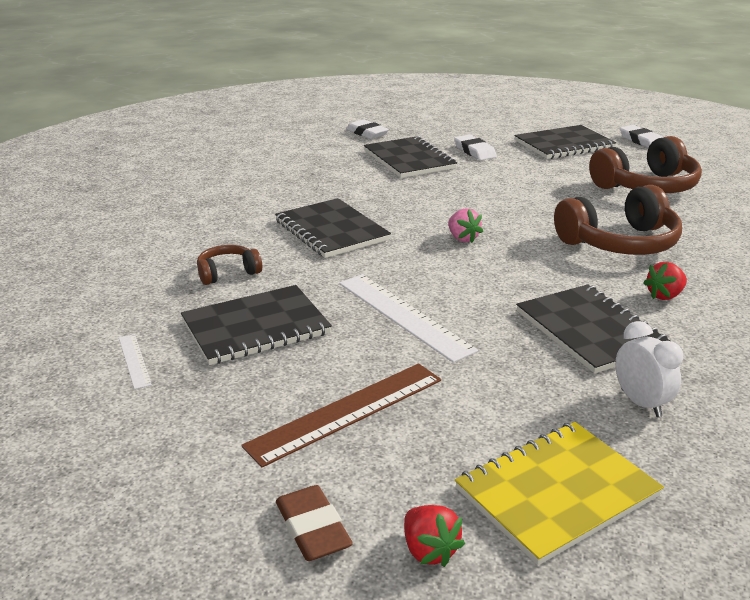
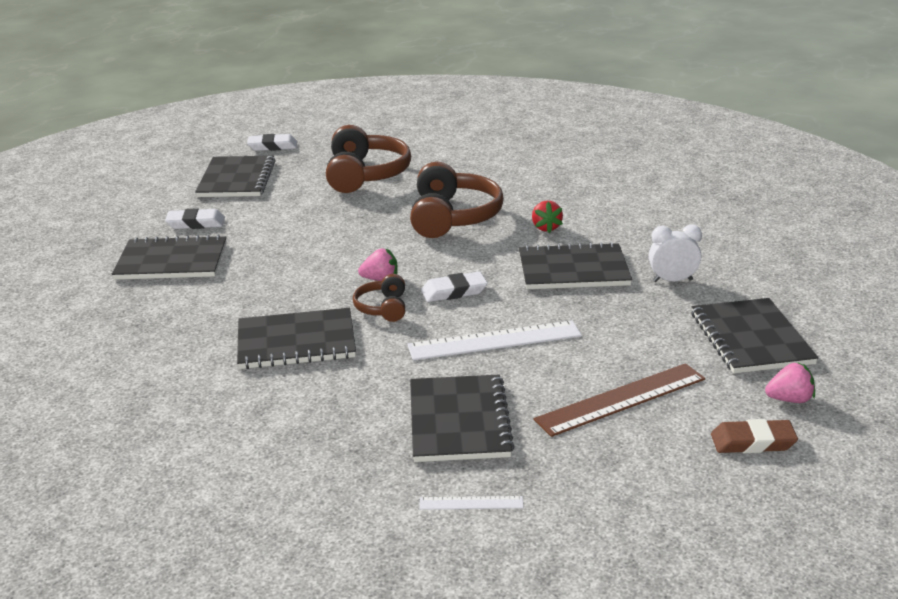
camera: 65 degrees left, 0 degrees up
brown headphones [197,245,262,285] -> brown headphones moved to [353,274,405,322]
brown ruler [241,363,441,467] -> brown ruler turned 75 degrees clockwise [533,363,705,437]
white eraser [346,120,389,139] -> white eraser moved to [421,272,488,302]
red strawberry [404,505,465,567] -> pink strawberry [765,362,815,403]
yellow notebook [455,422,664,565] -> black notebook [691,298,818,373]

